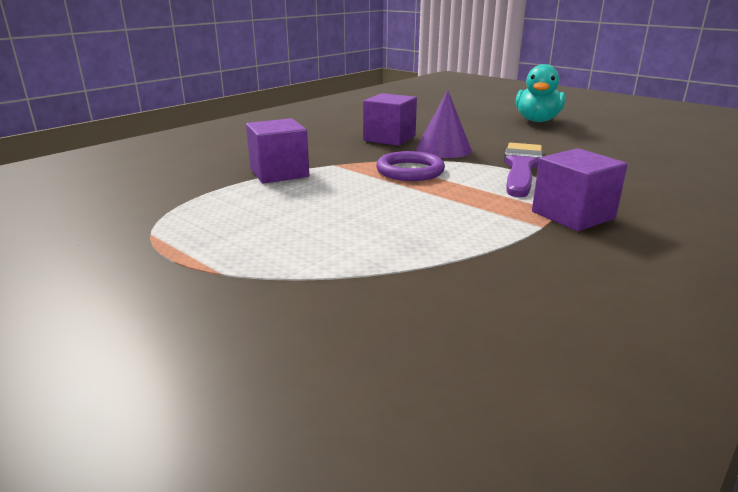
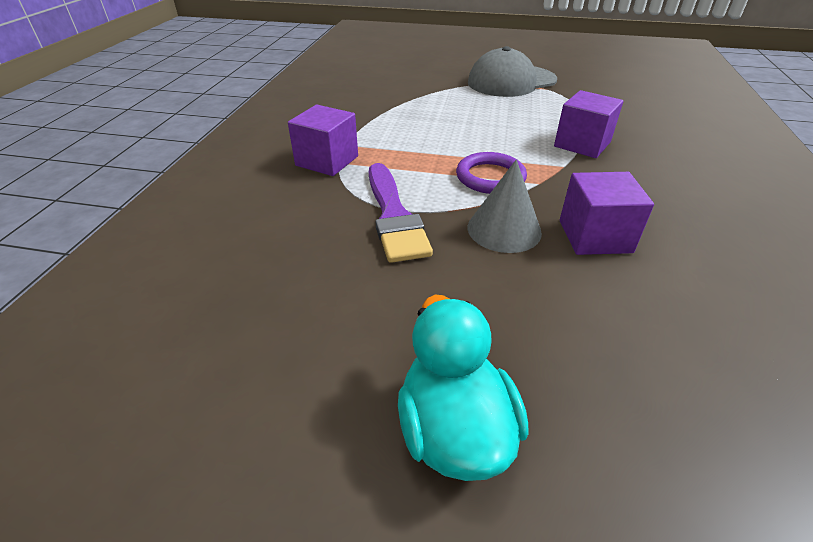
camera: 150 degrees right, 15 degrees up
purple cone [416,90,472,158] -> grey cone [468,159,542,253]
none -> grey cap [468,46,557,97]

